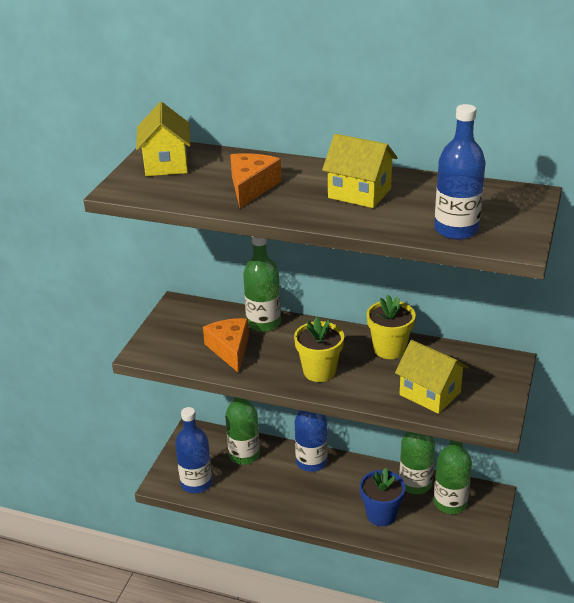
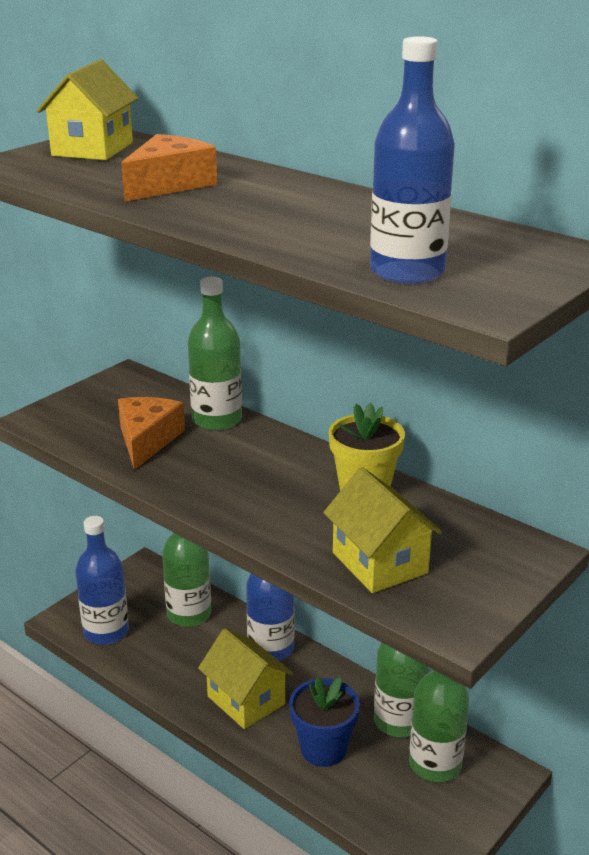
camera: 20 degrees right, 5 degrees down
yellow flower pot [294,316,344,382] -> none
yellow house [322,134,397,208] -> yellow house moved to [198,628,293,729]

